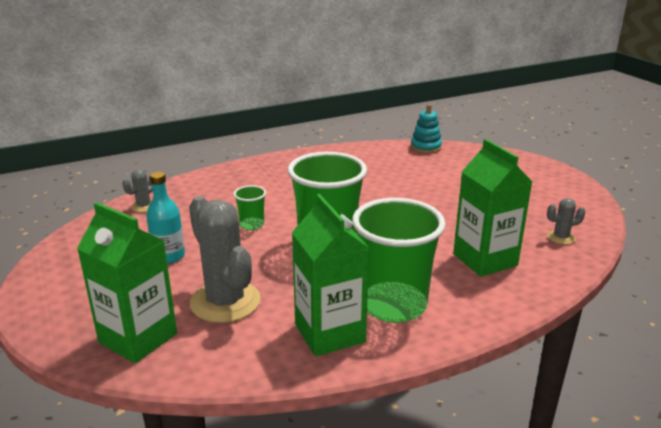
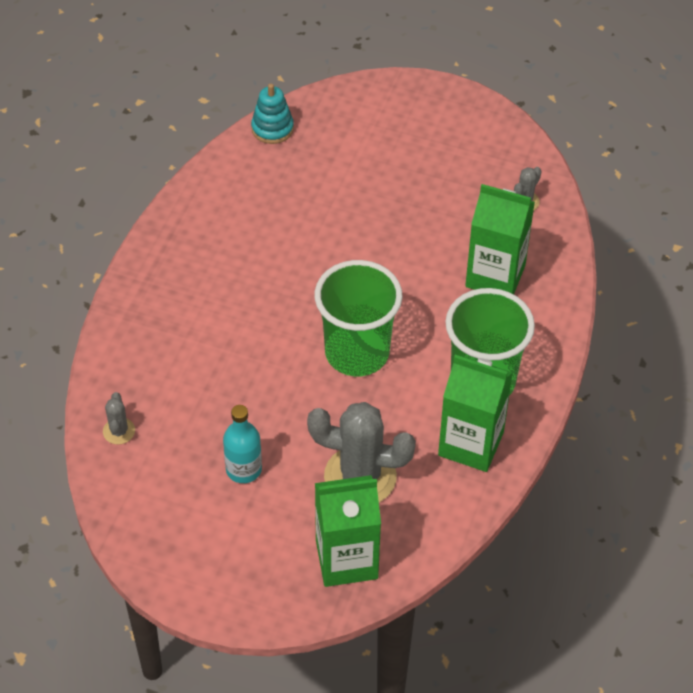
camera: 45 degrees left, 25 degrees up
green cup [233,185,266,230] -> none

